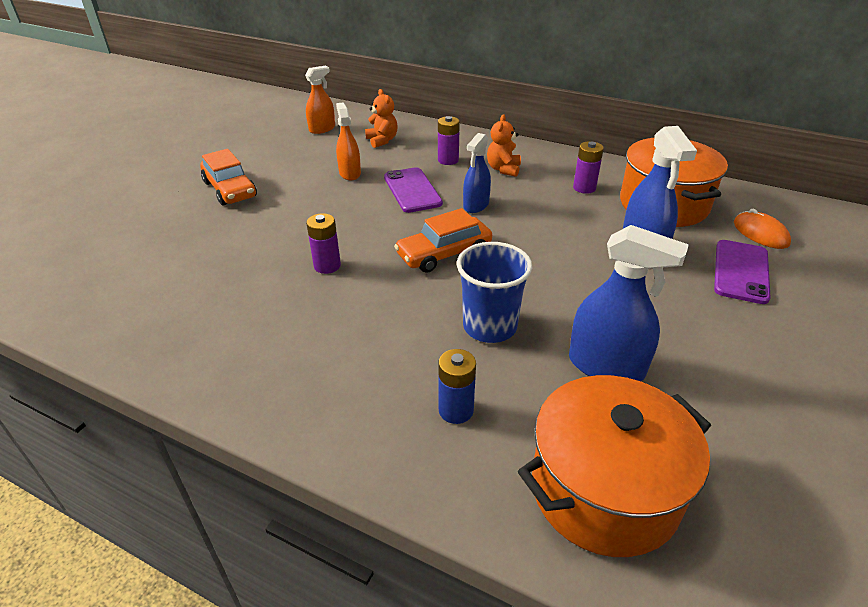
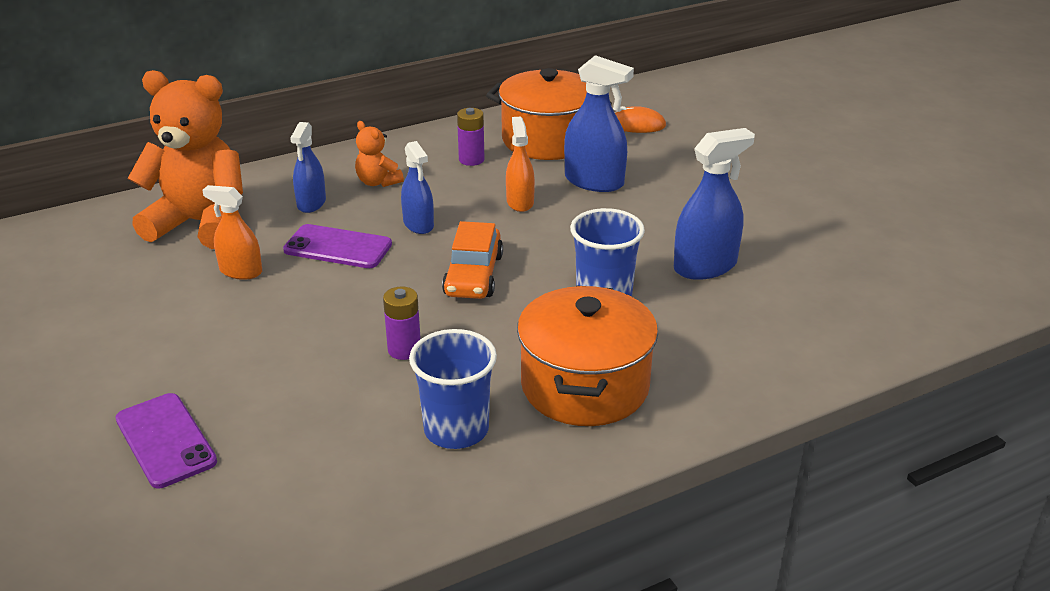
camera: 55 degrees left, 5 degrees down
orange car [200,149,257,205] -> none
orange spray bottle [305,66,335,134] -> orange spray bottle moved to [506,116,535,212]
orange teddy bear [365,89,398,148] -> orange teddy bear [127,70,243,249], size x2.24
purple battery [438,116,460,165] -> blue spray bottle [290,122,326,213]
blue battery [438,349,476,424] -> none
orange pot [518,375,711,557] -> orange pot moved to [517,285,658,426]
purple phone [714,240,771,304] -> purple phone moved to [115,393,217,488]
none -> blue cup [409,329,497,449]

